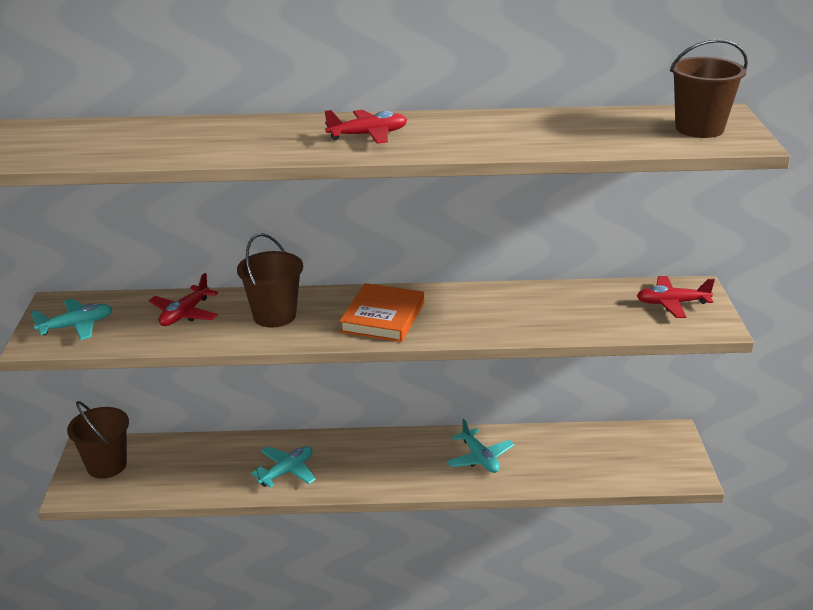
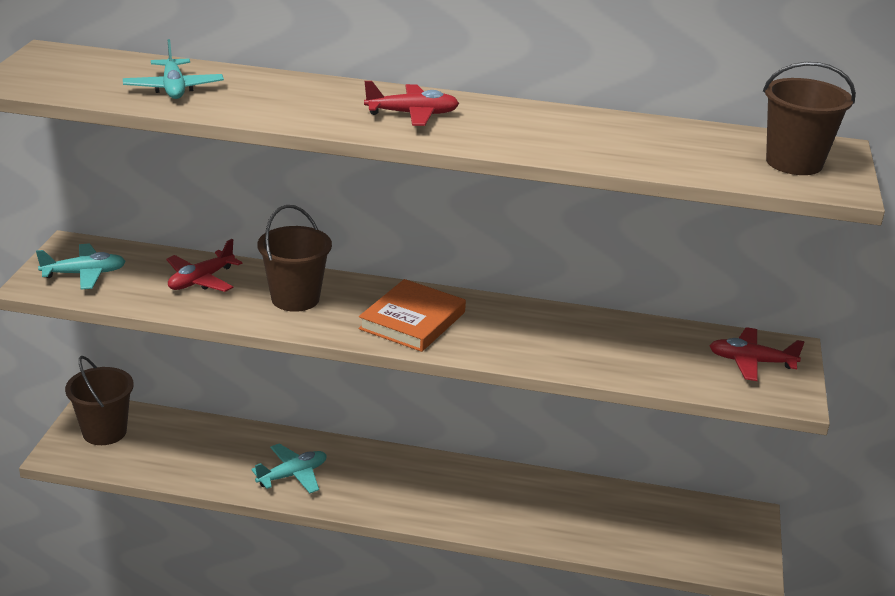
camera: 10 degrees right, 0 degrees up
turquoise plane [447,419,514,473] -> turquoise plane moved to [123,39,224,99]

